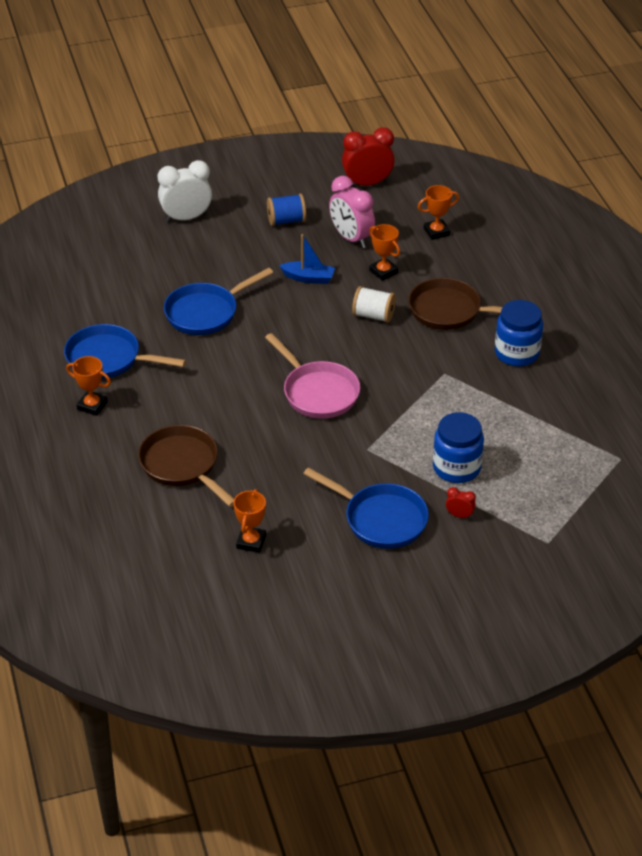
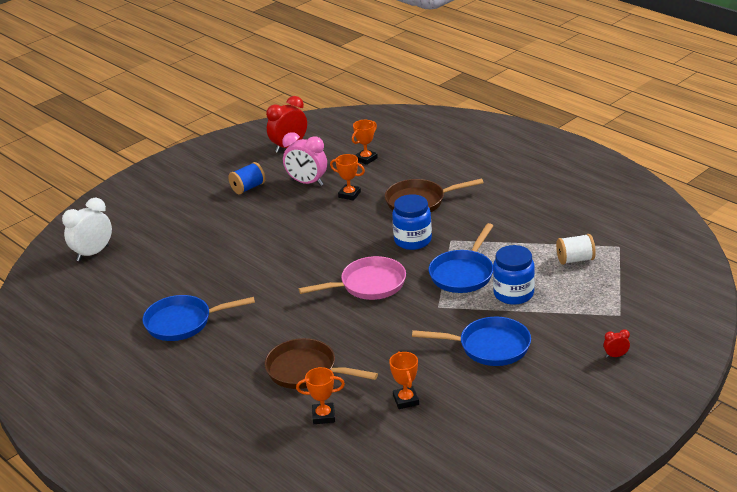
camera: 25 degrees left, 10 degrees down
orange trophy [66,356,111,416] -> orange trophy moved to [296,367,345,424]
white clock [157,160,212,222] -> white clock moved to [62,198,112,261]
blue pan [164,268,273,335] -> blue pan moved to [429,223,493,293]
pink pan [265,333,360,419] -> pink pan turned 45 degrees counterclockwise [299,256,406,300]
blue boat [279,234,335,284] -> none
white spool [352,286,396,323] -> white spool moved to [556,234,596,265]
red clock [446,487,476,519] -> red clock moved to [604,329,630,358]
blue jar [495,300,543,366] -> blue jar moved to [392,194,432,250]

